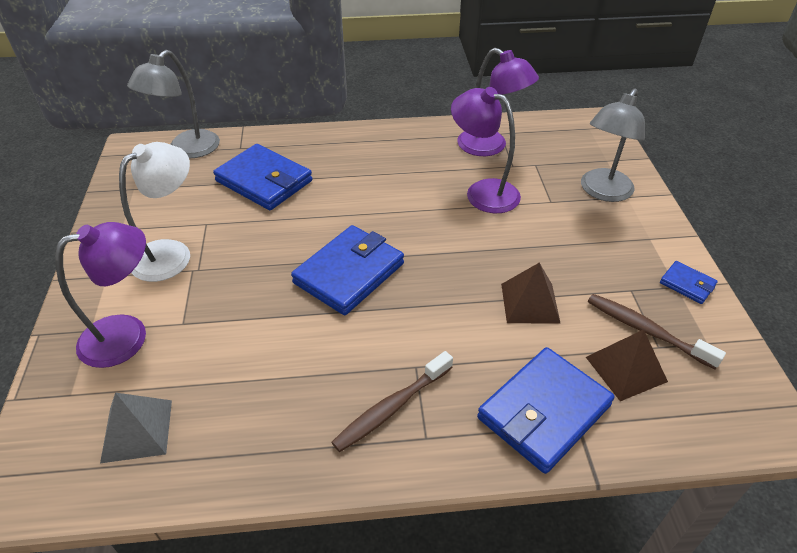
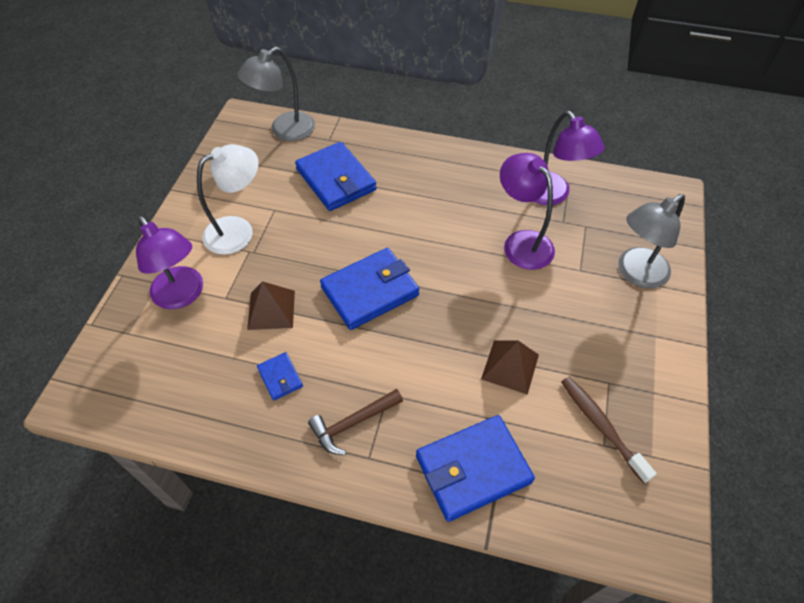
camera: 20 degrees right, 10 degrees up
purple lamp [55,222,146,368] -> purple lamp turned 60 degrees clockwise [136,216,203,309]
grey pyramid [100,392,172,463] -> none
brown toothbrush [332,351,453,452] -> brown hammer [308,389,403,455]
brown pyramid [586,329,668,401] -> brown pyramid moved to [247,281,295,330]
blue wallet [660,261,718,304] -> blue wallet moved to [257,352,303,401]

